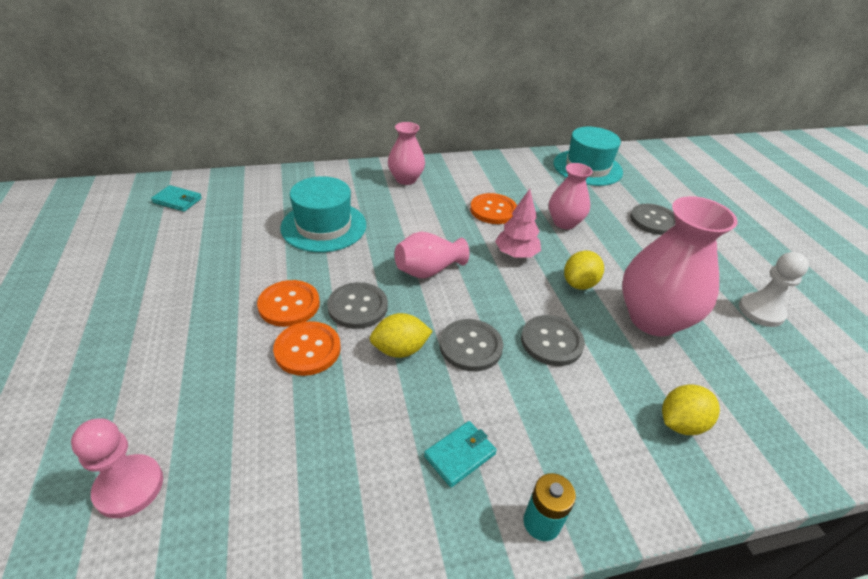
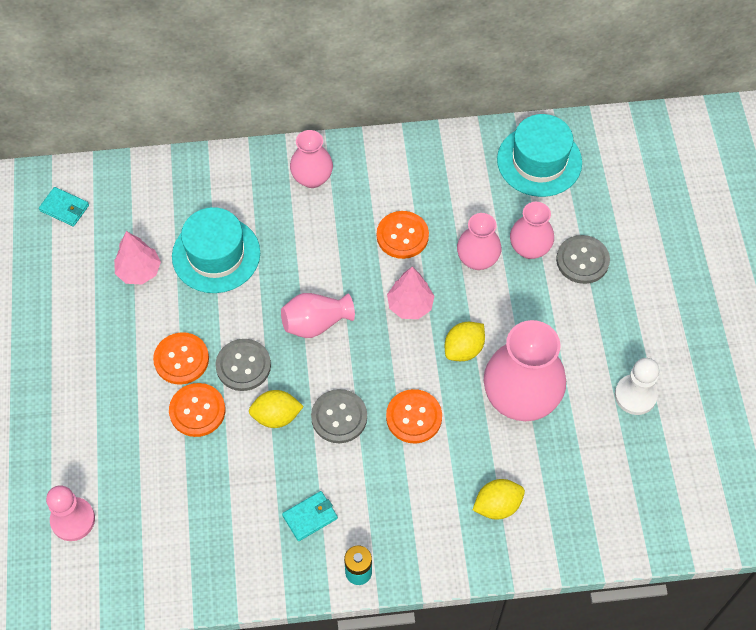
camera: 10 degrees right, 20 degrees up
grey button [521,315,585,366] -> orange button [386,389,442,443]
none -> pink tree [114,231,161,284]
none -> pink vase [510,202,554,259]

